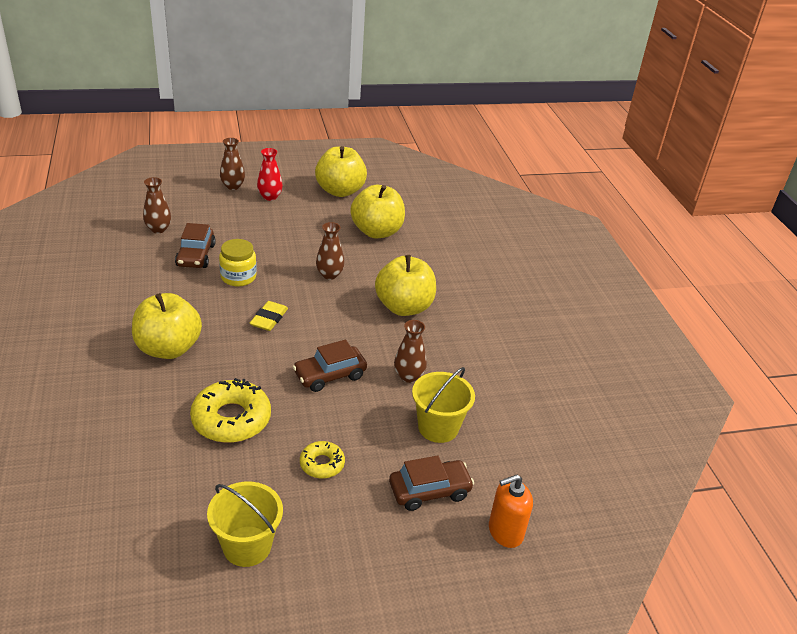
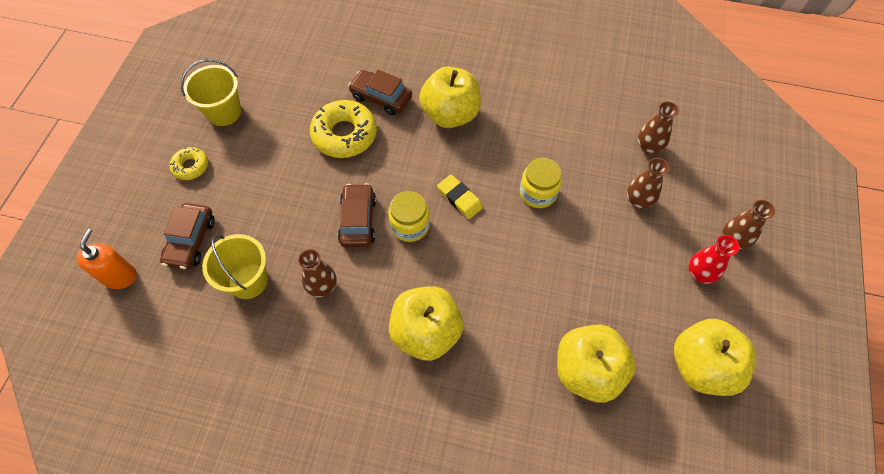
camera: 120 degrees right, 25 degrees up
brown car [175,223,216,268] -> brown car moved to [348,70,412,116]
yellow donut [300,441,345,479] -> yellow donut moved to [170,147,208,180]
brown vase [316,222,345,280] -> brown vase moved to [627,158,669,208]
none -> yellow jar [388,191,430,242]

